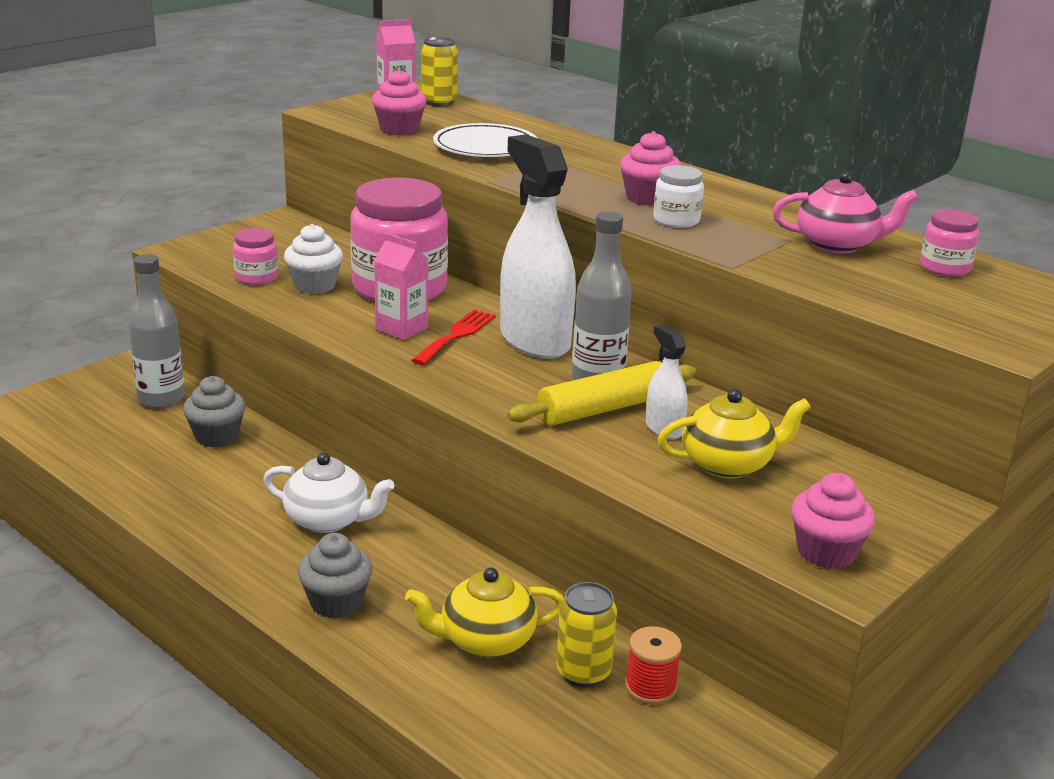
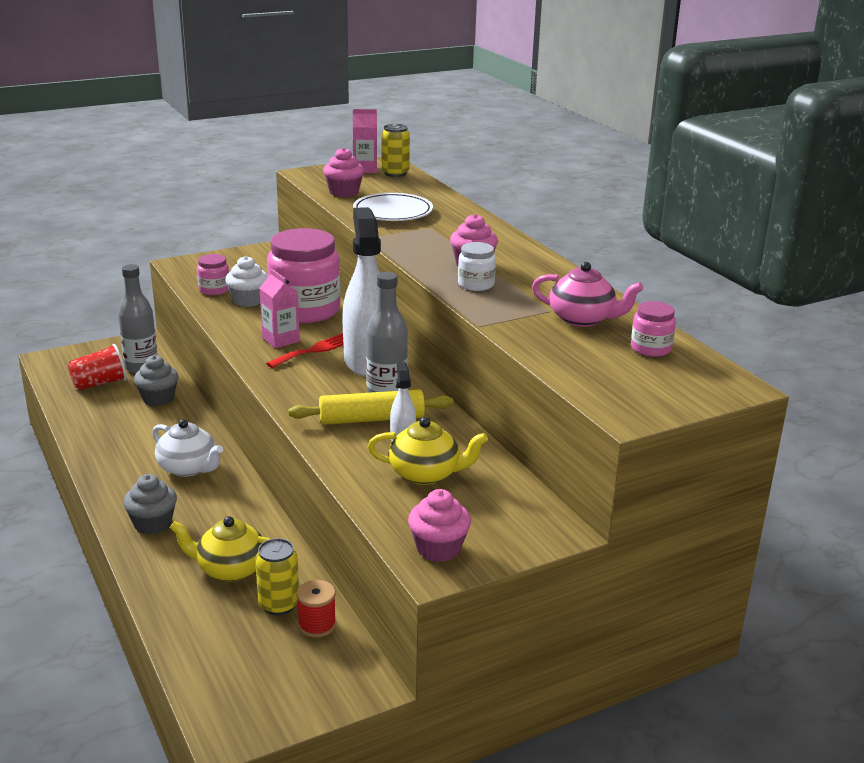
camera: 20 degrees right, 0 degrees up
none -> red cup [68,344,127,390]

